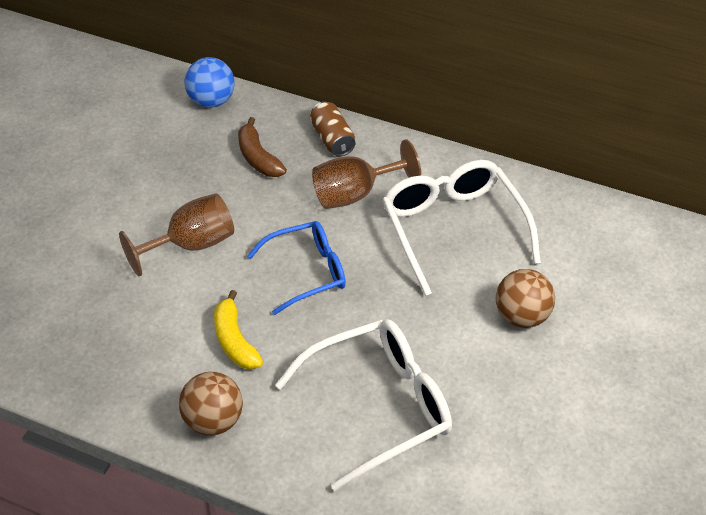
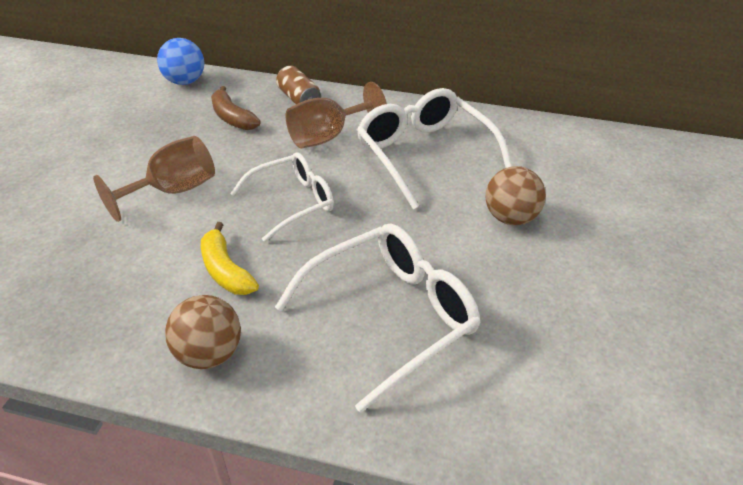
camera: 10 degrees left, 5 degrees down
blue glasses [247,221,346,315] -> white glasses [230,152,334,242]

